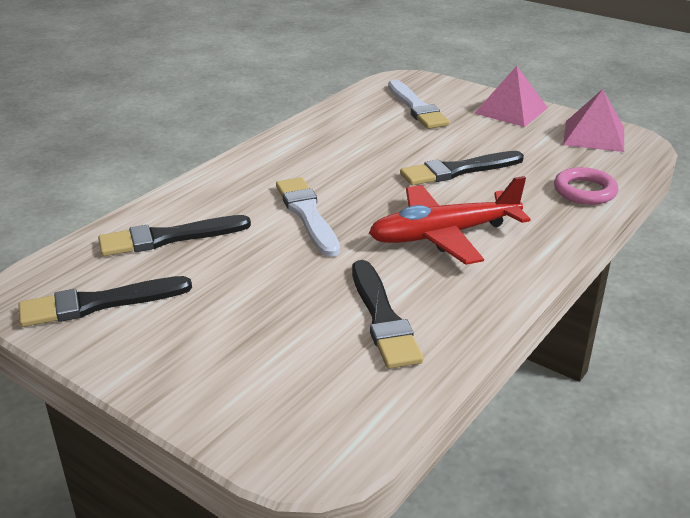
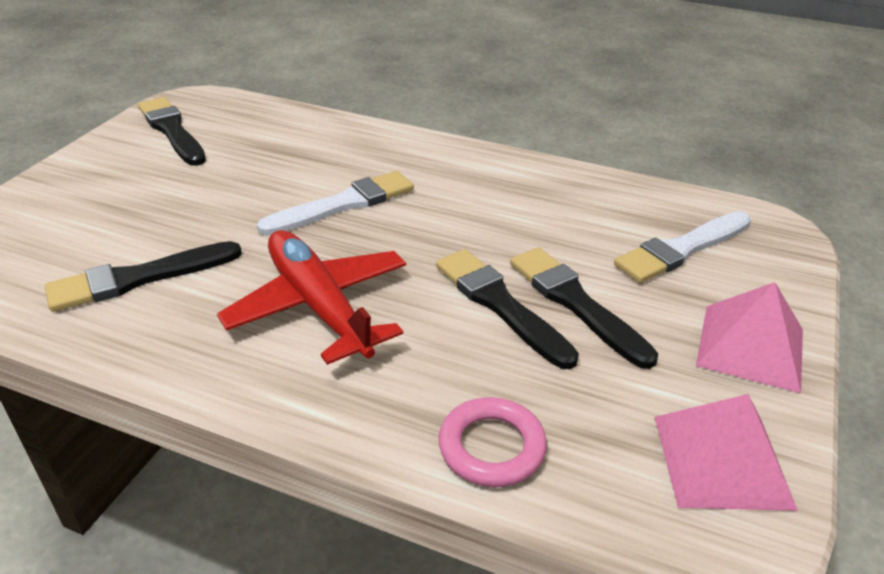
camera: 75 degrees right, 5 degrees up
black brush [98,215,251,256] -> black brush moved to [510,247,658,369]

